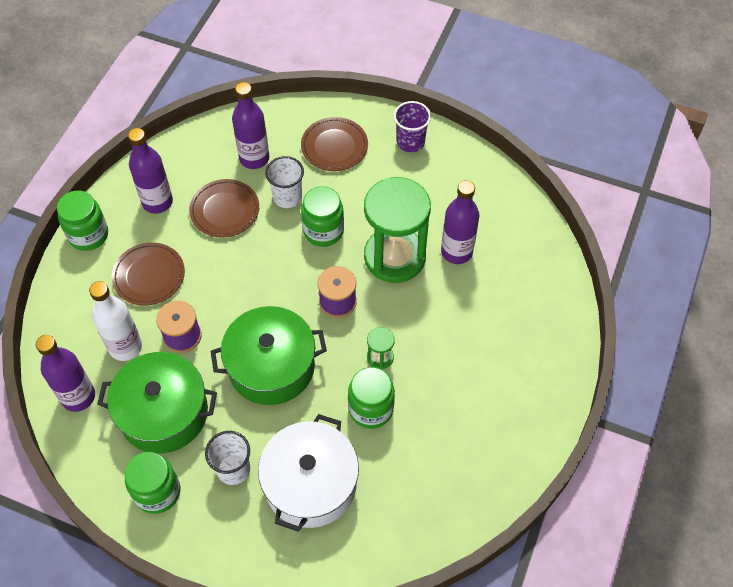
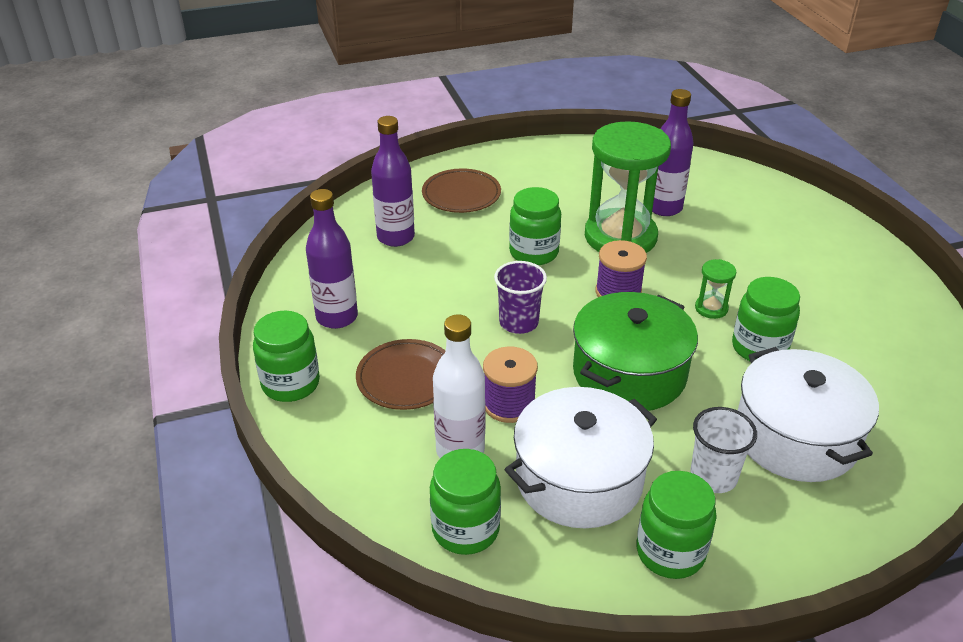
camera: 40 degrees left, 20 degrees down
purple bottle [36,335,95,412] -> green jar [430,449,501,555]
green pot [97,352,217,453] -> white pot [504,387,657,528]
brown plate [189,179,259,238] -> none
white cup [265,156,304,208] -> none
purple cup [394,101,431,152] -> purple cup moved to [494,261,547,334]

